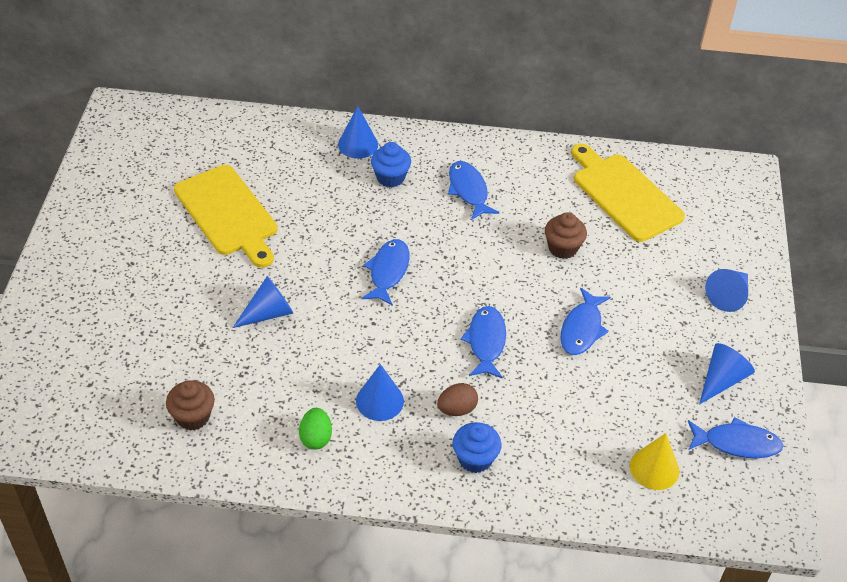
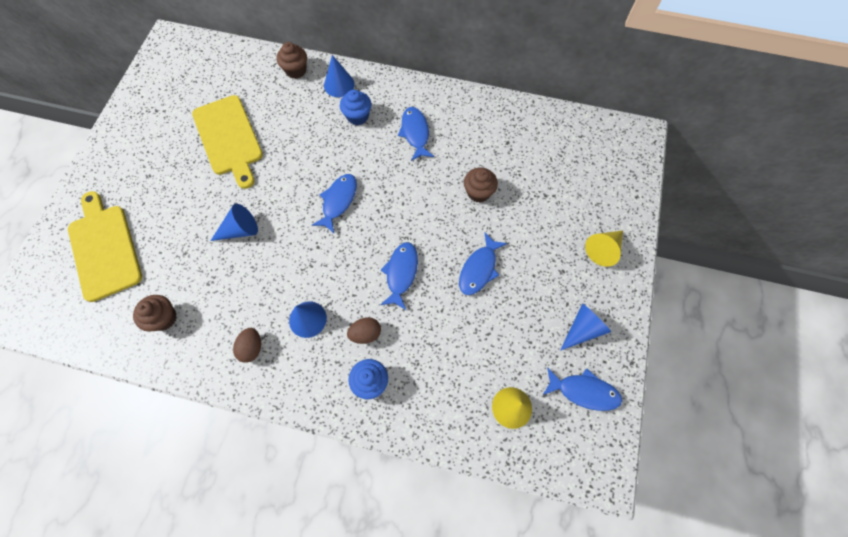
camera: 10 degrees right, 20 degrees up
green egg [299,408,332,450] -> brown egg [233,328,261,363]
yellow cutting board [571,144,685,242] -> yellow cutting board moved to [68,191,142,302]
blue cone [705,269,748,312] -> yellow cone [585,230,623,267]
none -> brown cupcake [277,42,307,79]

